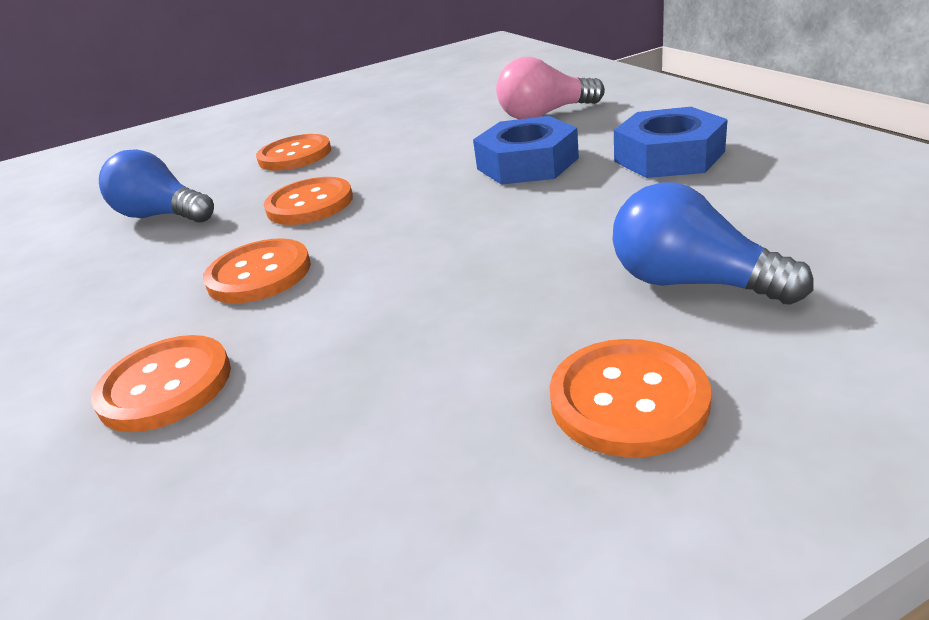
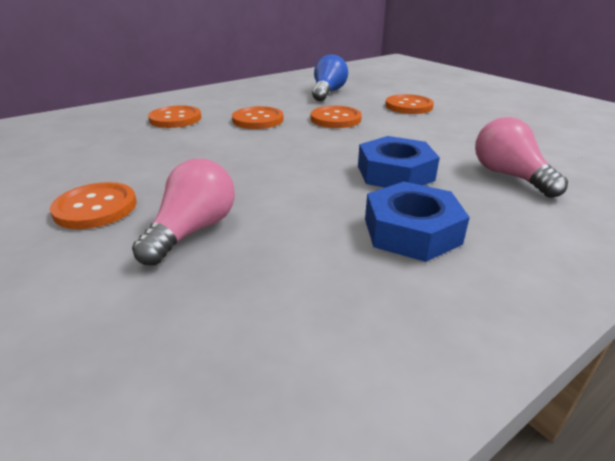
camera: 75 degrees right, 0 degrees up
blue light bulb [613,182,814,305] -> pink light bulb [132,159,235,266]

